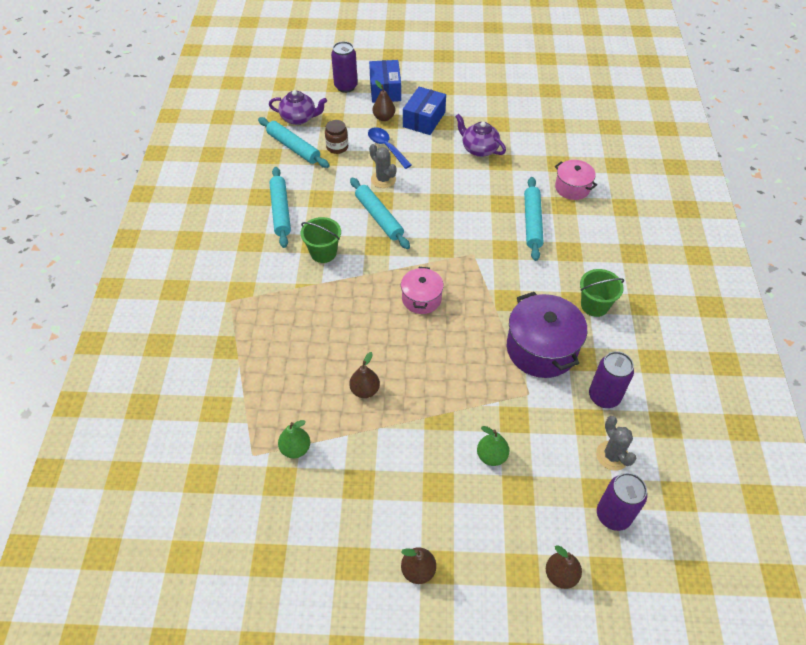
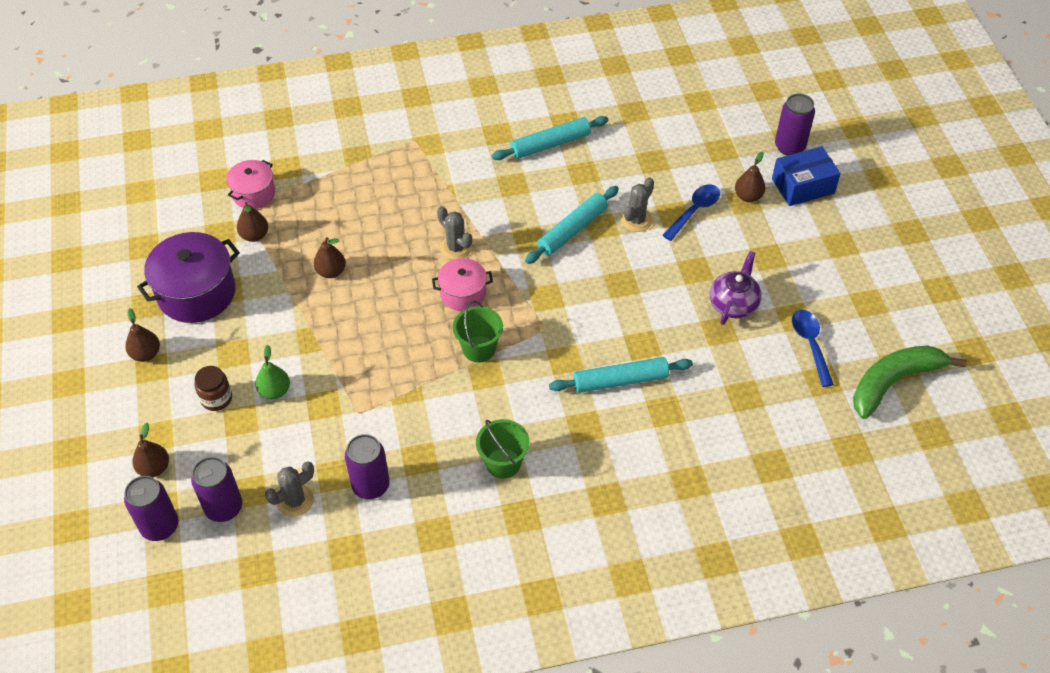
camera: 75 degrees right, 0 degrees up
turquoise rolling pin [258,117,330,168] -> none
purple teapot [269,90,327,125] -> none
green pear [278,420,310,458] -> brown pear [237,202,268,242]
green bucket [301,217,341,263] -> green bucket moved to [453,301,503,363]
brown jar [325,120,348,154] -> brown jar moved to [195,366,232,411]
blue box [403,87,446,135] -> none
purple pot [507,292,587,378] -> purple pot moved to [137,232,240,323]
pink pot [555,160,597,200] -> pink pot moved to [226,160,275,209]
none -> purple can [124,476,179,541]
none -> grey cactus [437,206,472,260]
none -> blue spoon [792,310,834,387]
none -> green banana [853,345,967,419]

